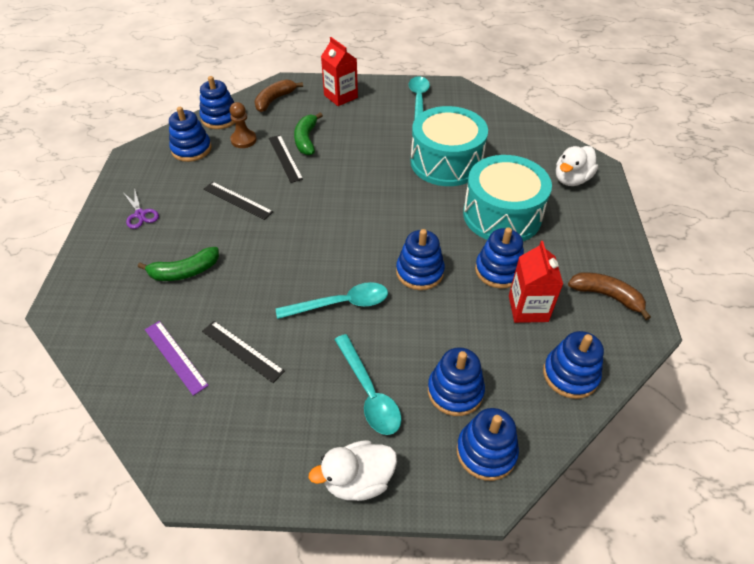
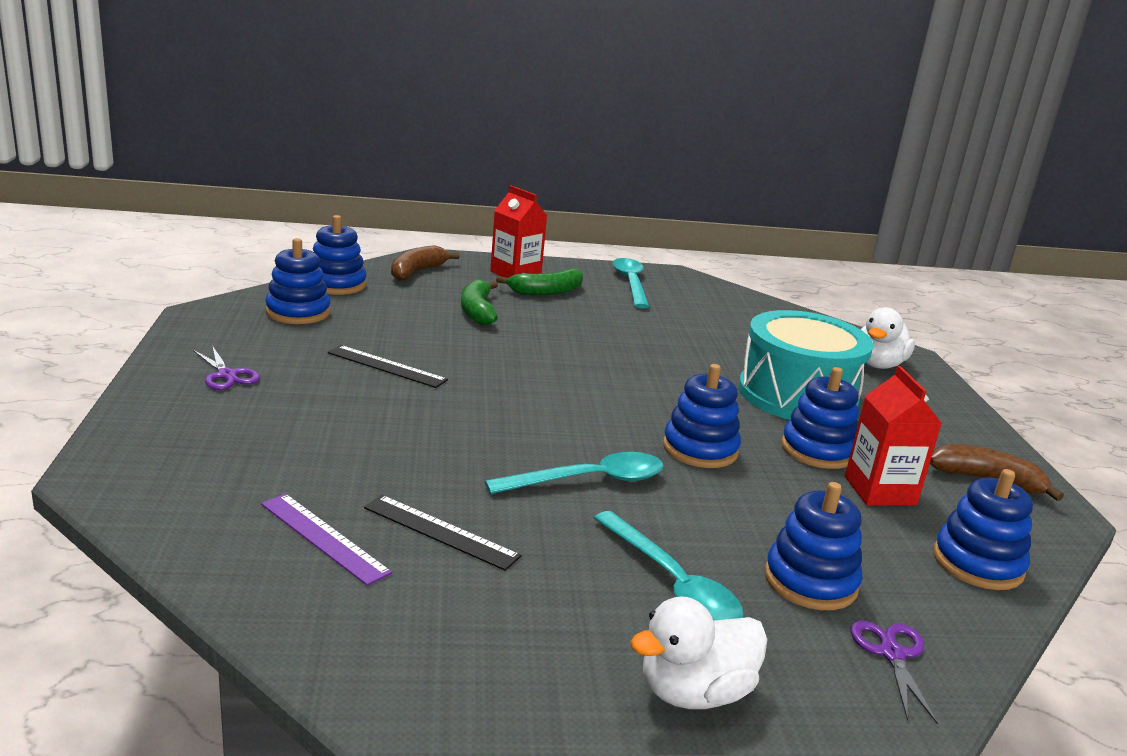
camera: 10 degrees left, 25 degrees down
green banana [138,247,219,281] -> green banana moved to [496,269,583,296]
brown pawn [230,102,257,148] -> none
black ruler [269,135,303,183] -> none
turquoise drum [411,106,488,186] -> none
blue stacking toy [457,408,519,481] -> purple scissors [850,620,938,725]

